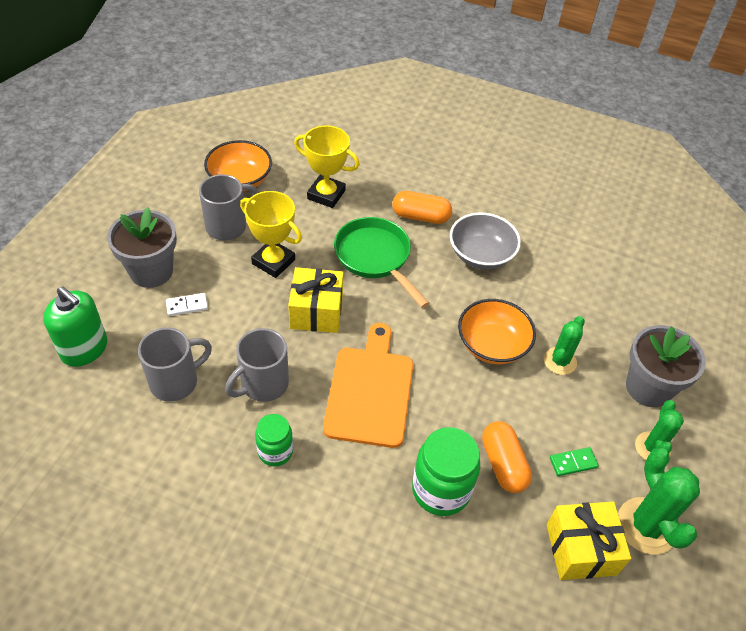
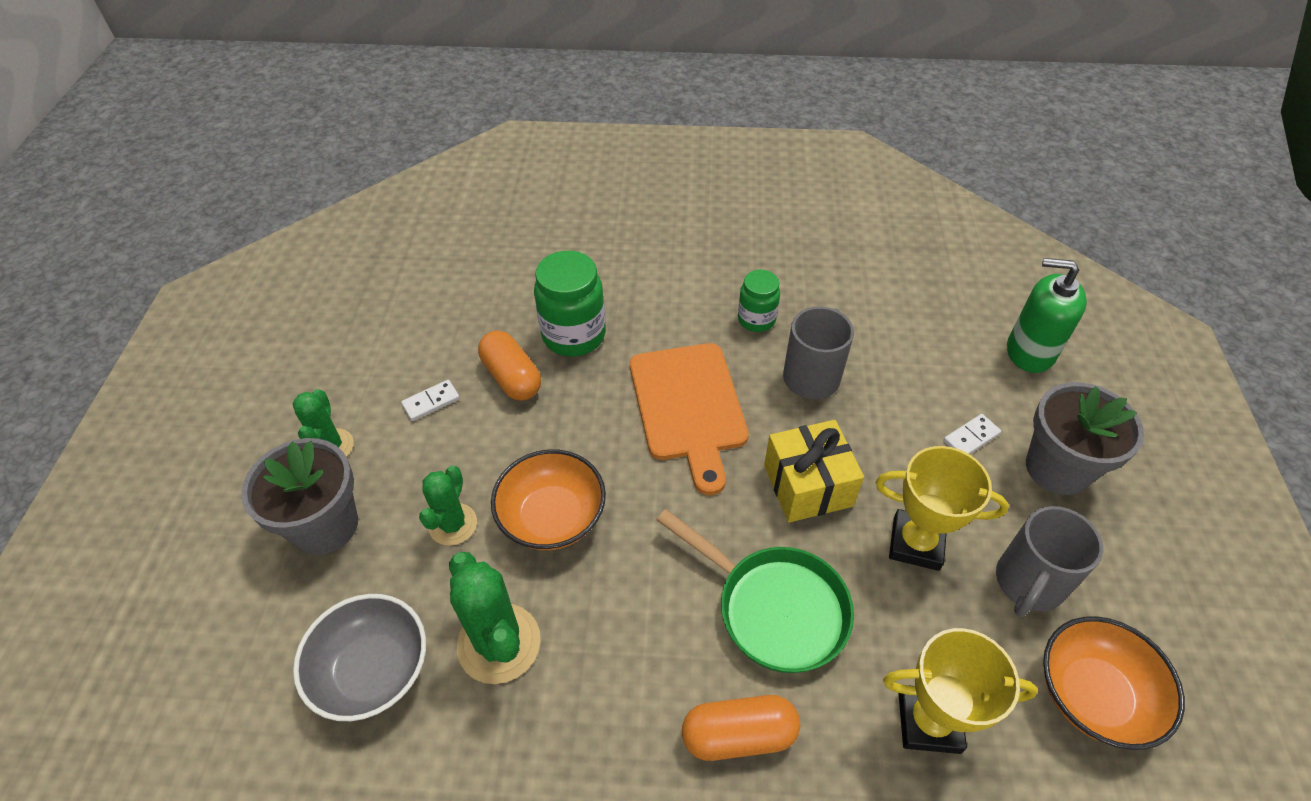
camera: 165 degrees right, 0 degrees up
grey mug [138,328,212,402] -> none
grey bowl [450,213,521,269] -> grey bowl moved to [293,594,426,721]
yellow gift [547,501,631,580] -> none
green domino [550,447,599,476] -> white domino [401,380,460,421]
green cactus [618,448,700,555] -> green cactus moved to [449,552,541,684]

